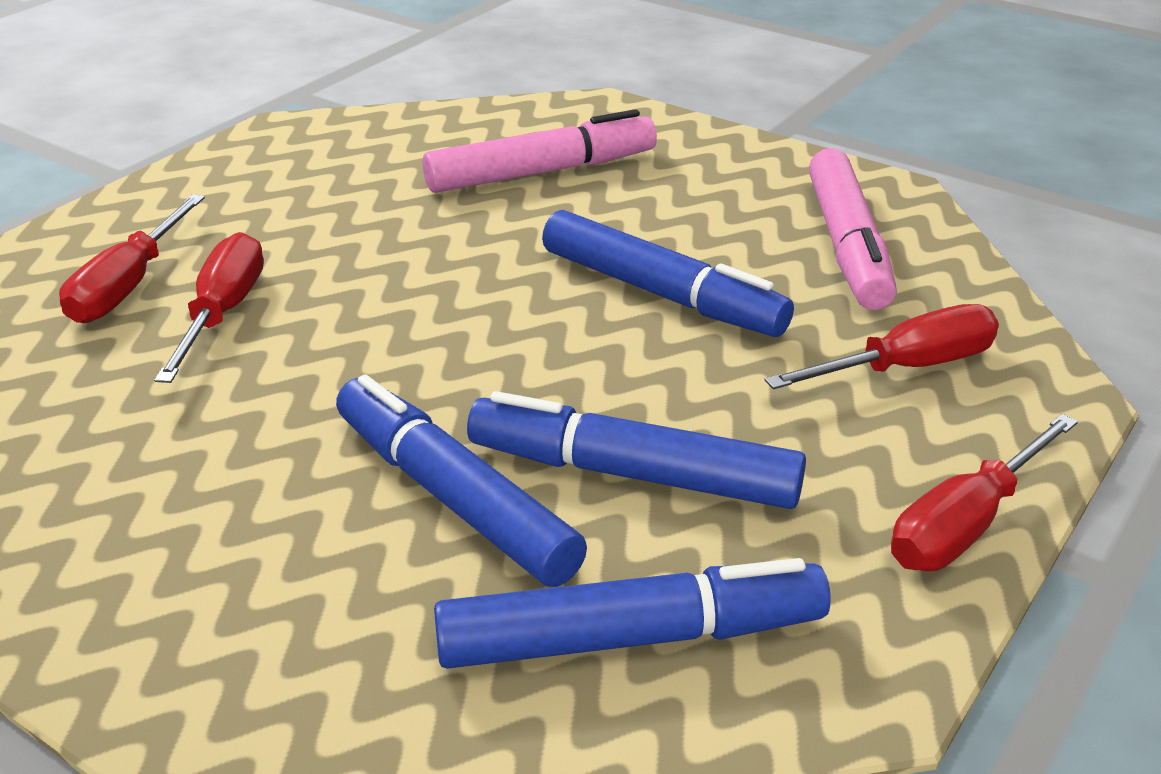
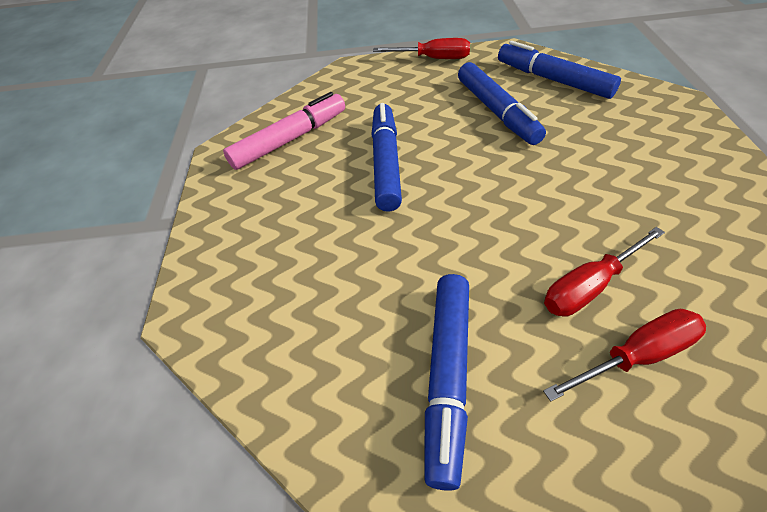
camera: 125 degrees left, 15 degrees up
blue marker [336,374,587,587] -> blue marker moved to [424,274,469,491]
pink marker [423,109,657,193] -> none
red screwdriver [765,304,999,389] -> none

